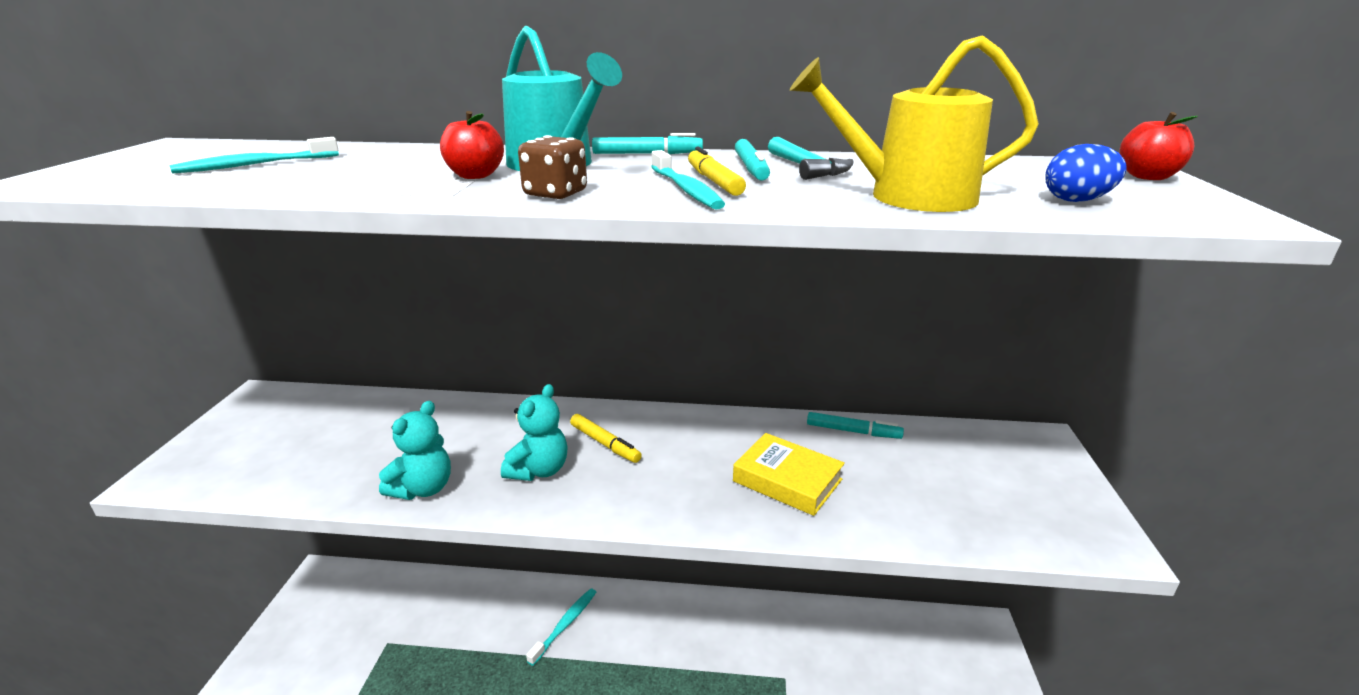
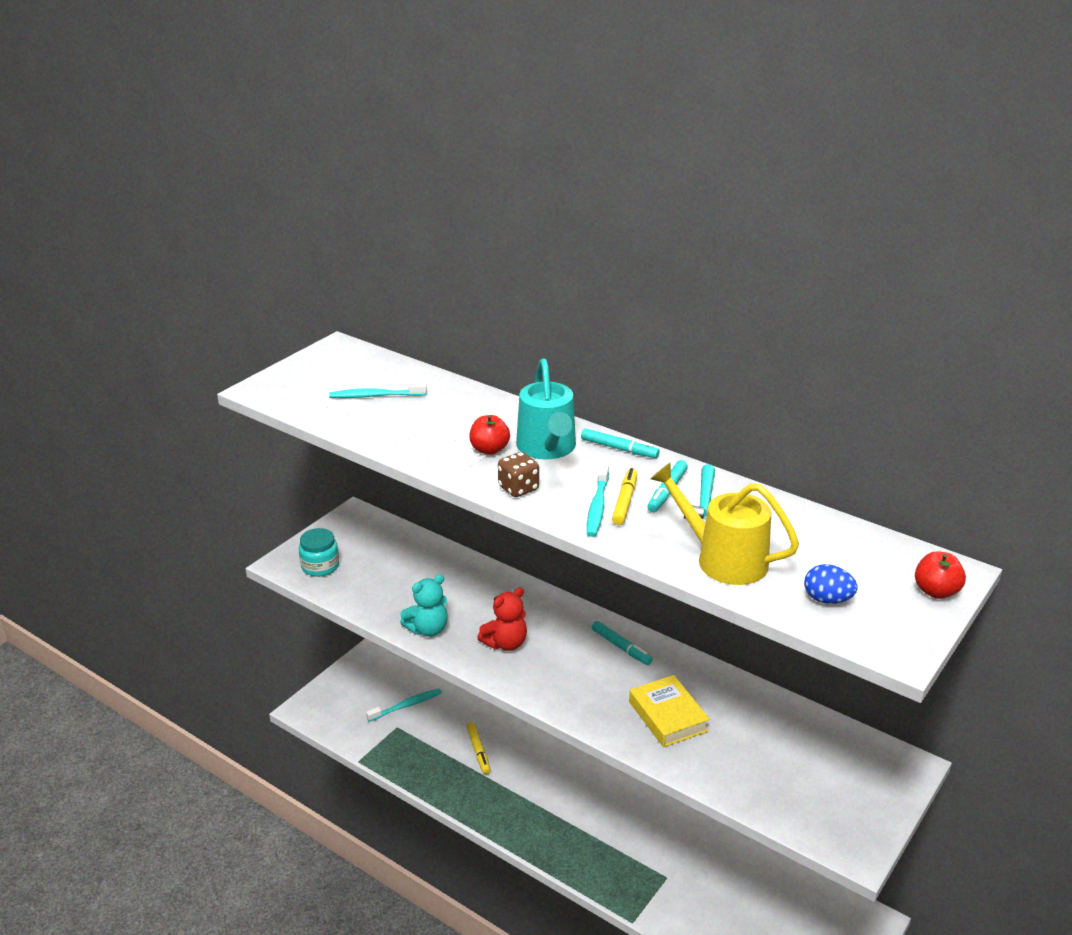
camera: 30 degrees right, 5 degrees up
turquoise teddy bear [501,384,568,481] -> red teddy bear [477,587,527,651]
turquoise toothbrush [526,588,596,666] -> turquoise toothbrush moved to [366,688,442,722]
yellow marker [570,414,642,463] -> yellow marker moved to [466,722,490,774]
turquoise marker [807,412,904,439] -> turquoise marker moved to [592,621,653,665]
none -> turquoise jar [299,528,339,577]

